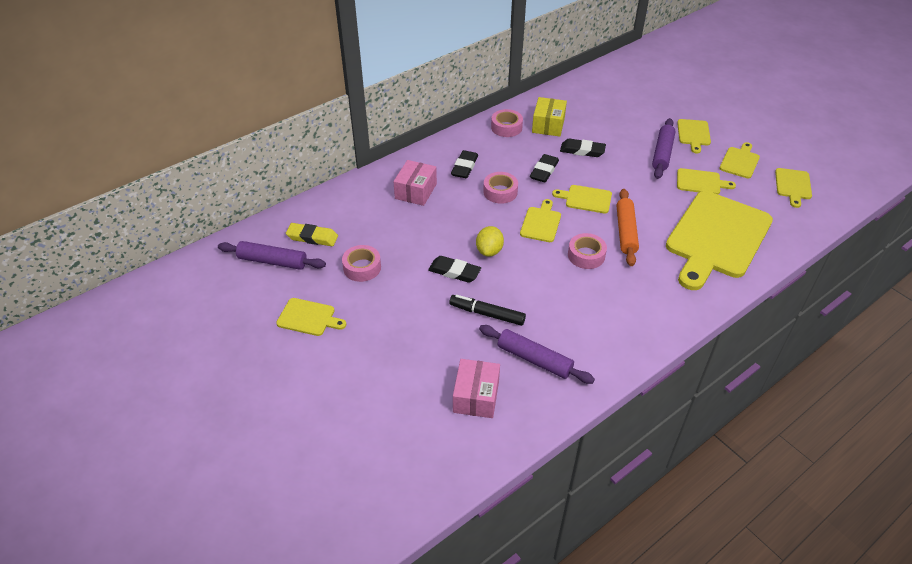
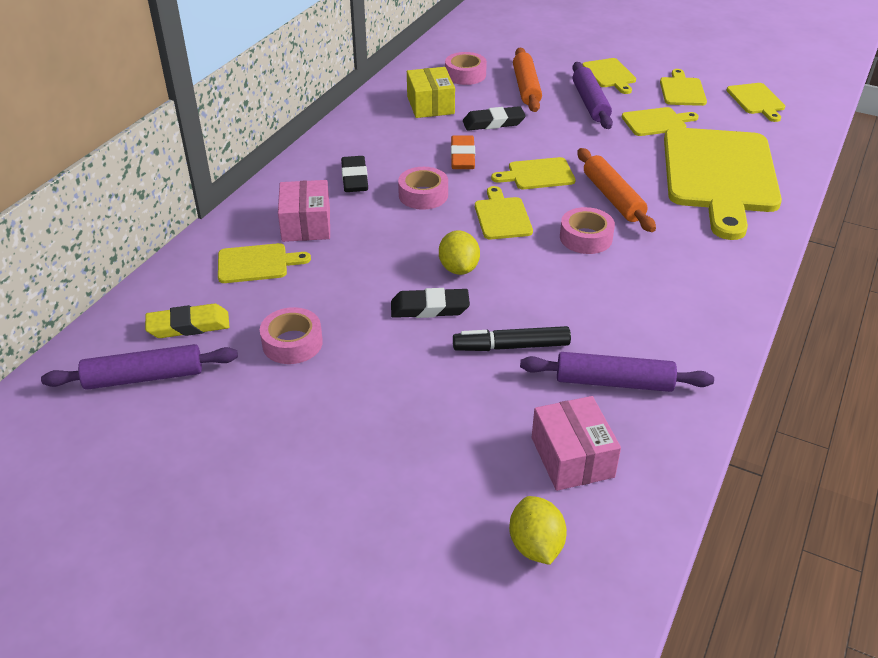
camera: 25 degrees left, 5 degrees down
yellow cutting board [276,298,346,336] -> yellow cutting board moved to [218,243,311,283]
pink tape [491,109,523,137] -> pink tape moved to [445,52,487,85]
black eraser [530,154,559,182] -> orange eraser [451,135,475,169]
none -> yellow lemon [509,496,567,565]
none -> orange rolling pin [513,48,542,112]

